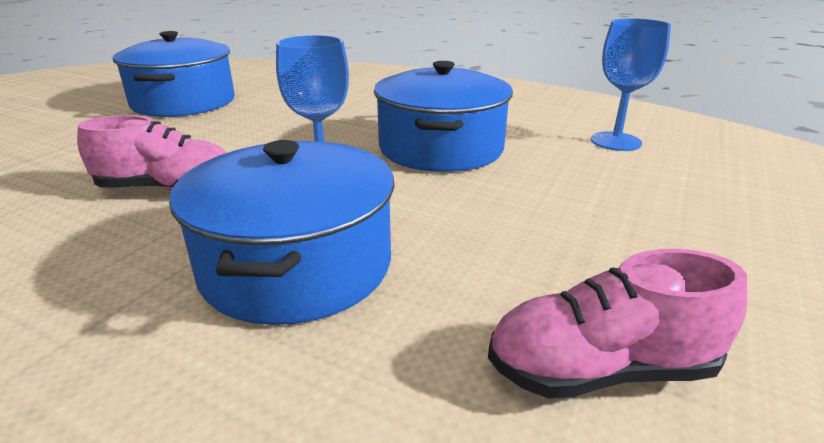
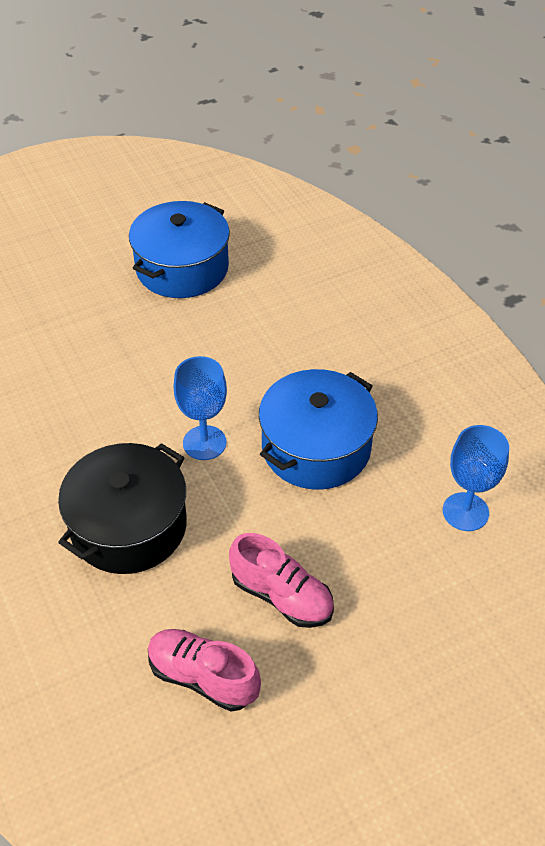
camera: 35 degrees right, 20 degrees up
pink shoe [77,115,227,191] -> pink shoe moved to [229,533,334,628]
blue pot [169,140,395,325] -> black pot [58,443,187,574]

